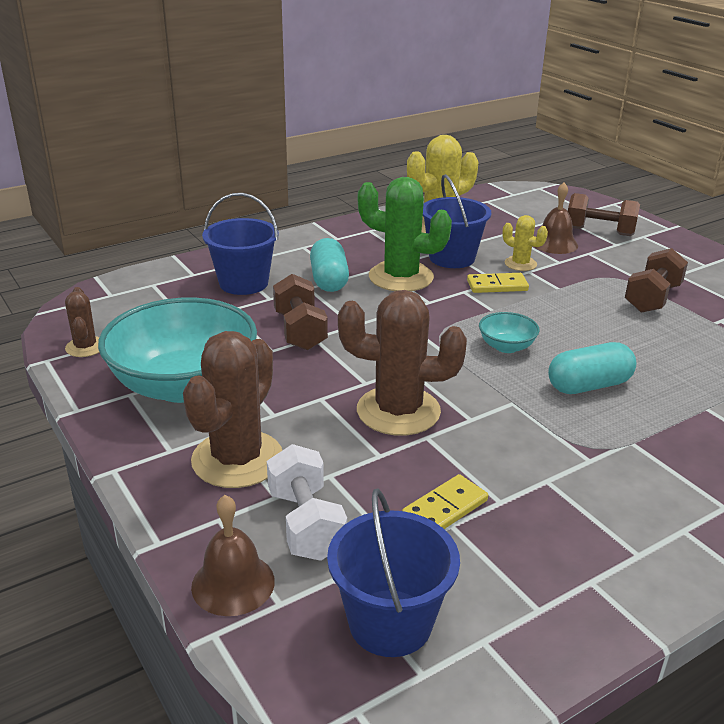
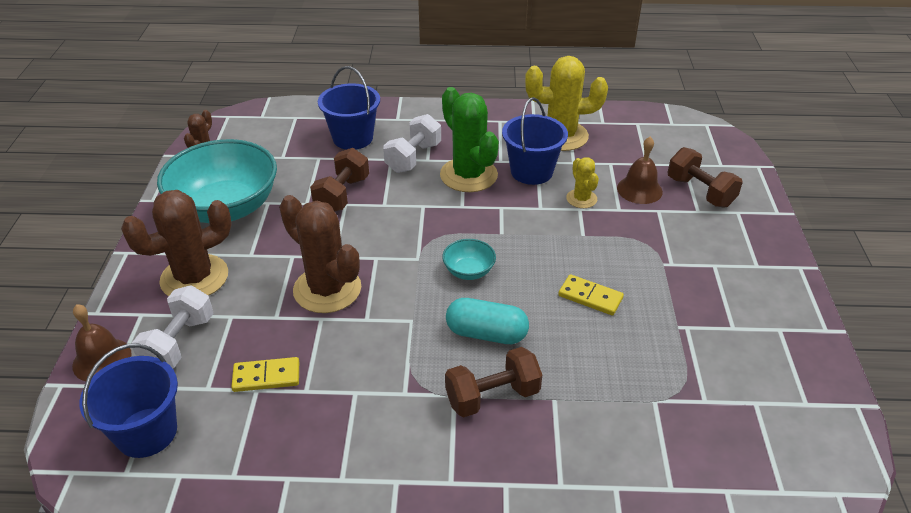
camera: 35 degrees right, 10 degrees up
turquoise capsule [310,238,349,292] -> white dumbbell [383,114,441,173]
yellow domino [467,273,529,293] -> yellow domino moved to [558,274,624,315]
brown dumbbell [625,248,688,313] -> brown dumbbell moved to [445,347,542,417]

